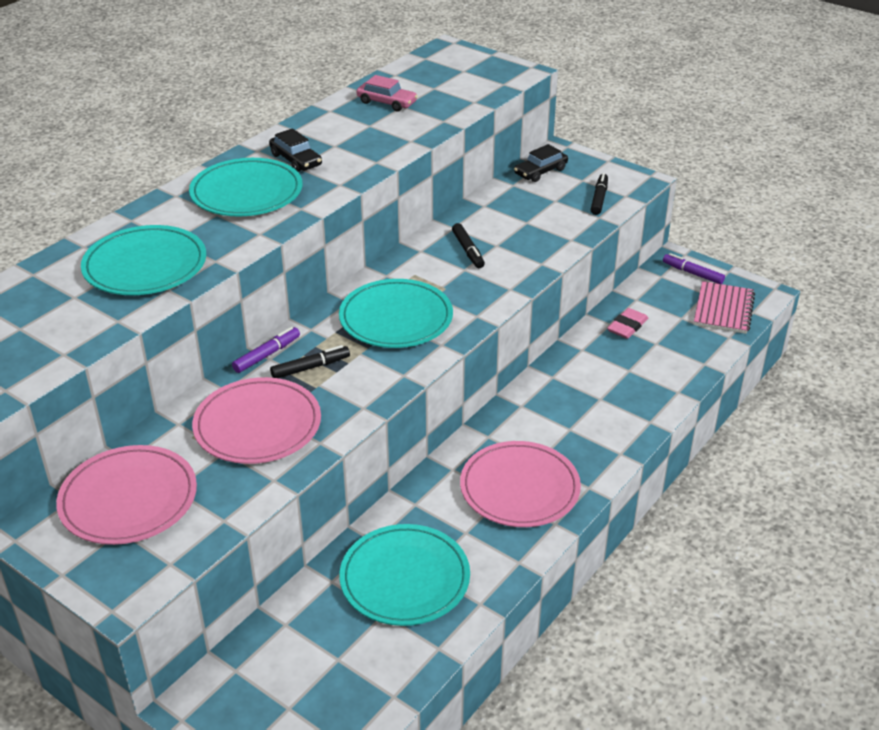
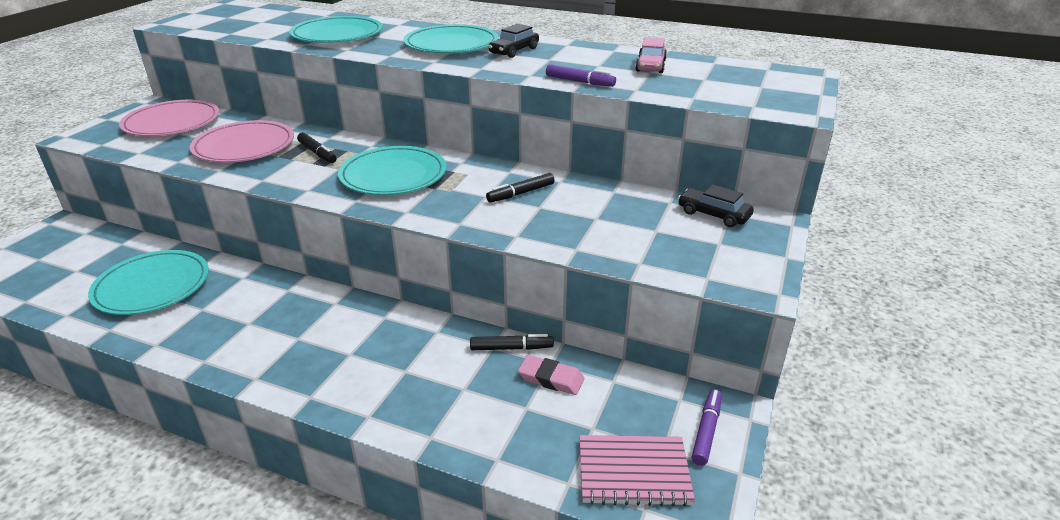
camera: 75 degrees right, 5 degrees down
purple marker [232,327,300,373] -> purple marker moved to [546,64,616,87]
pink plate [460,441,581,527] -> none
black marker [591,173,608,215] -> black marker moved to [470,334,554,350]

